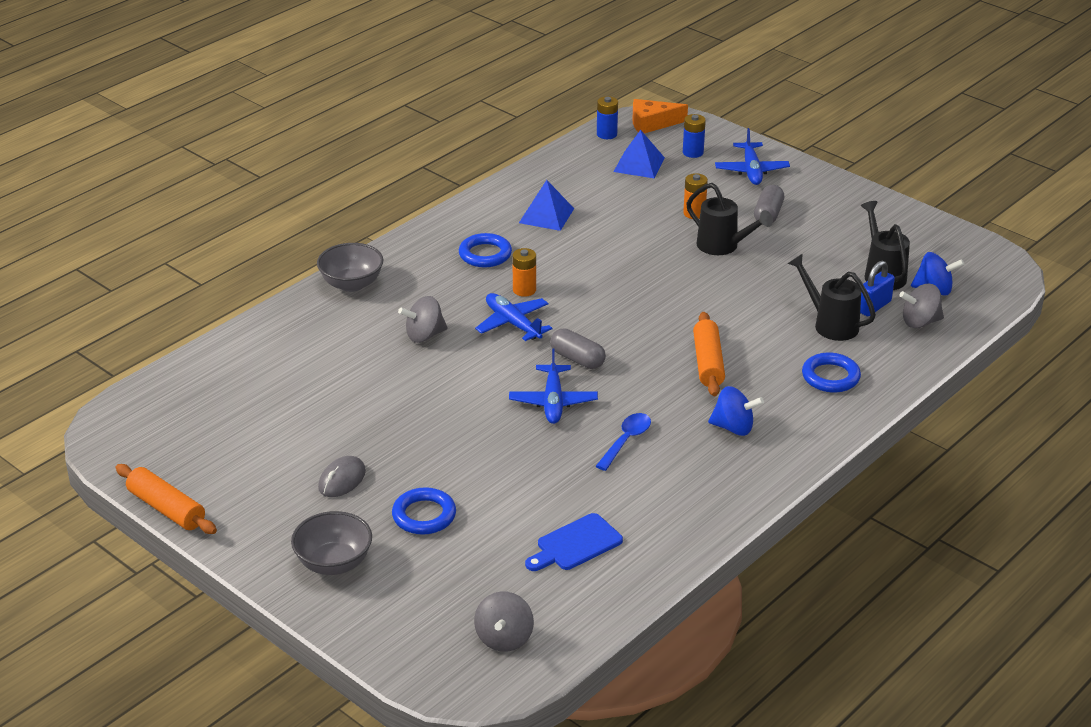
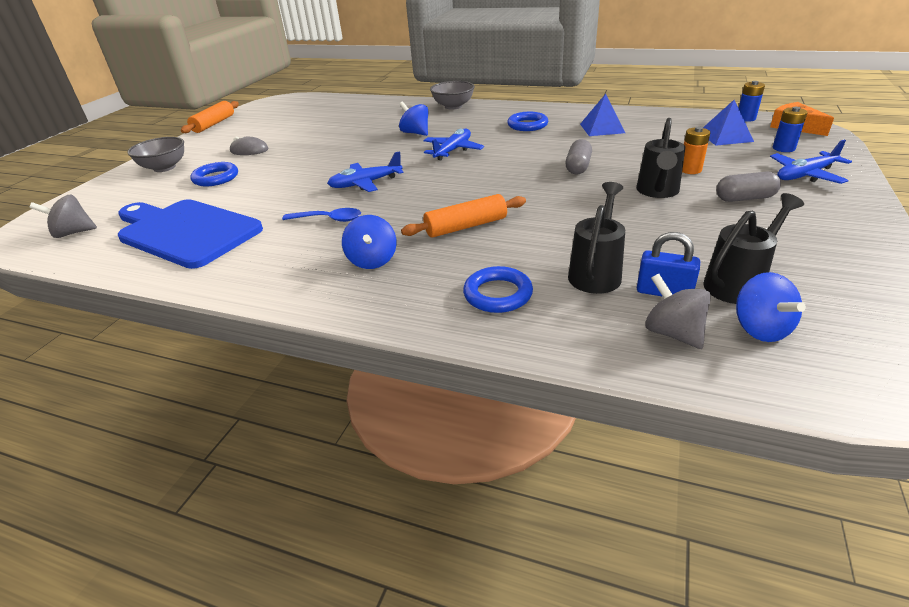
camera: 70 degrees right, 0 degrees up
grey spinning top [398,296,448,343] -> blue spinning top [399,101,428,136]
orange battery [512,248,536,297] -> none
blue cutting board [525,513,623,571] -> blue cutting board [118,199,263,269], size x2.03
grey capsule [550,328,606,369] -> grey capsule moved to [566,139,592,175]

